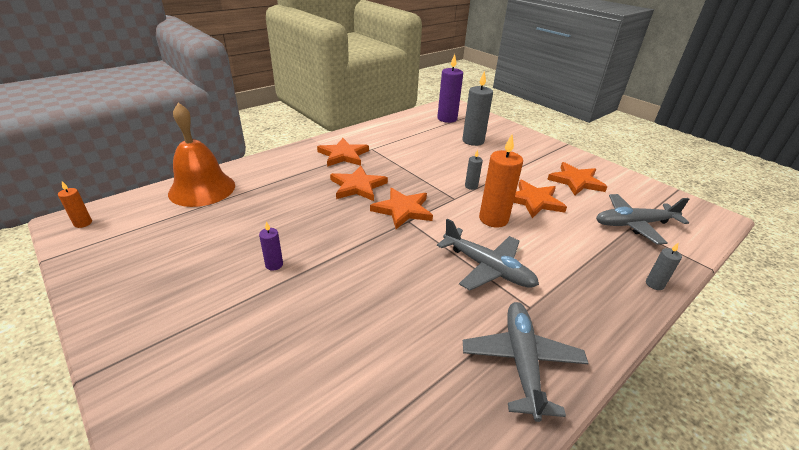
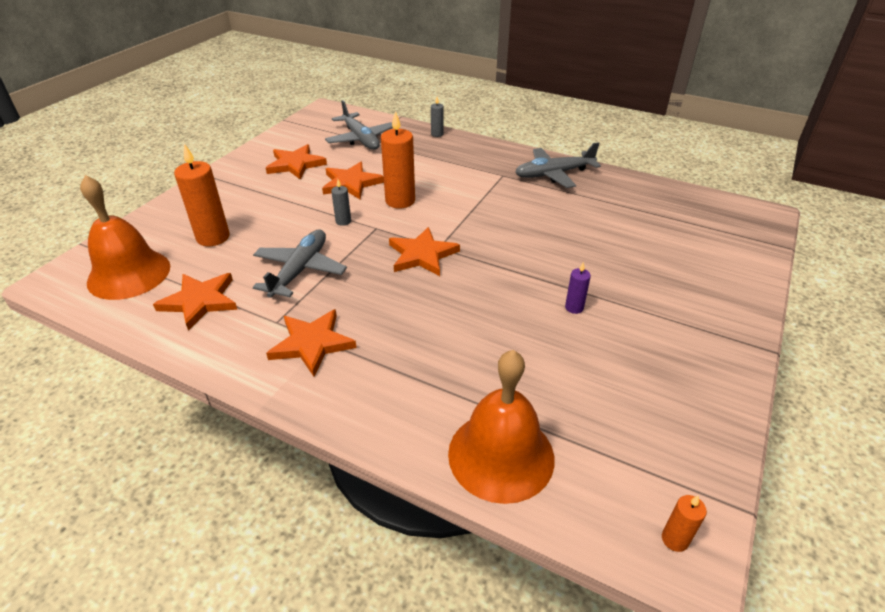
camera: 110 degrees left, 5 degrees up
orange star [330,166,388,201] -> orange star moved to [153,273,237,331]
purple candle [437,54,463,123] -> orange bell [80,175,170,300]
grey plane [437,218,539,291] -> grey plane moved to [253,229,347,298]
grey candle [462,71,493,146] -> orange candle [174,144,230,246]

